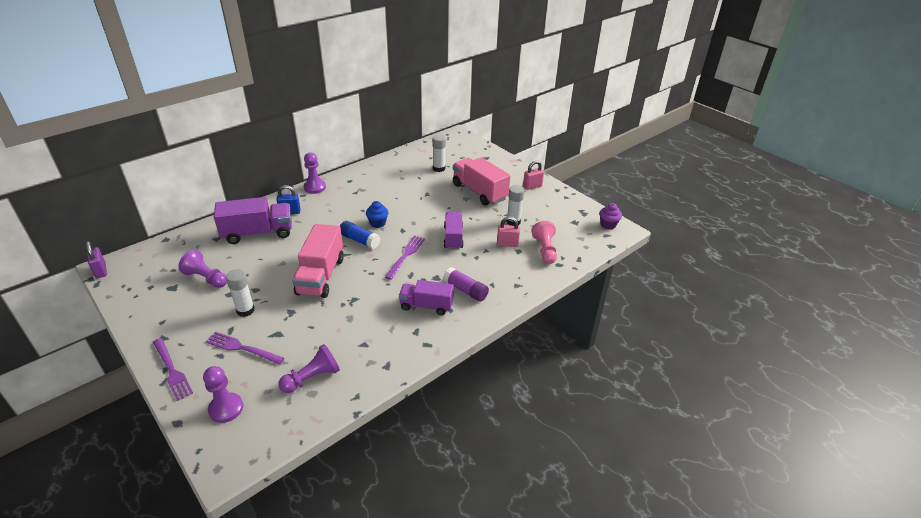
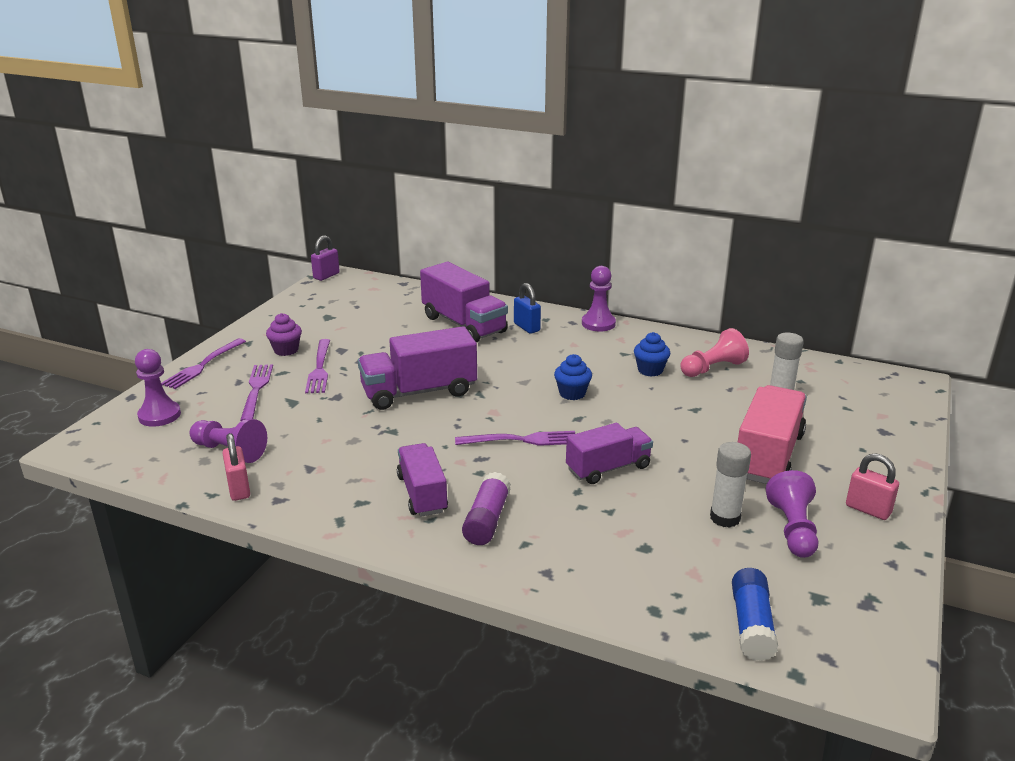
camera: 65 degrees right, 10 degrees down
purple pawn [178,250,227,288] -> purple pawn moved to [766,470,819,558]
white glue stick [226,269,255,317] -> purple fork [305,339,330,393]
pink truck [292,224,344,298] -> purple truck [358,326,477,410]
blue glue stick [340,221,380,249] -> blue glue stick moved to [732,568,778,661]
pink padlock [497,217,520,247] -> pink padlock moved to [222,433,250,501]
pink pawn [531,221,557,264] -> pink pawn moved to [680,328,749,377]
purple cupcake [599,203,622,230] -> purple cupcake moved to [266,313,302,356]
none -> blue cupcake [634,332,670,377]

